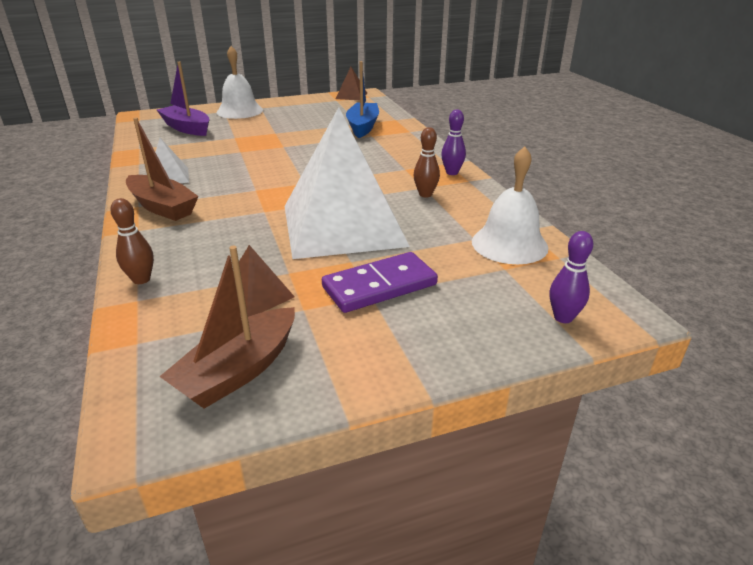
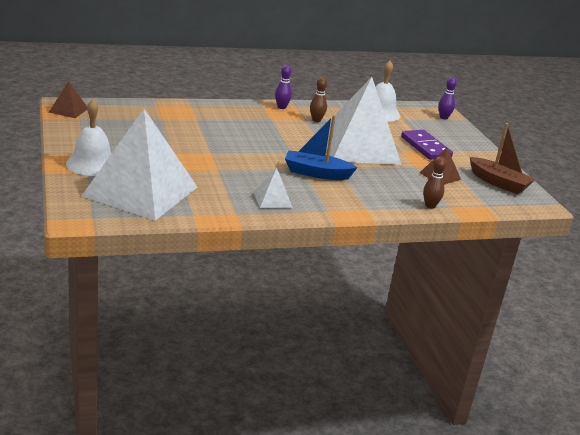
camera: 90 degrees left, 5 degrees down
brown boat [126,117,199,221] -> none
purple boat [157,62,210,136] -> white pyramid [82,109,197,221]
blue boat [346,61,379,138] -> blue boat moved to [285,115,358,180]

